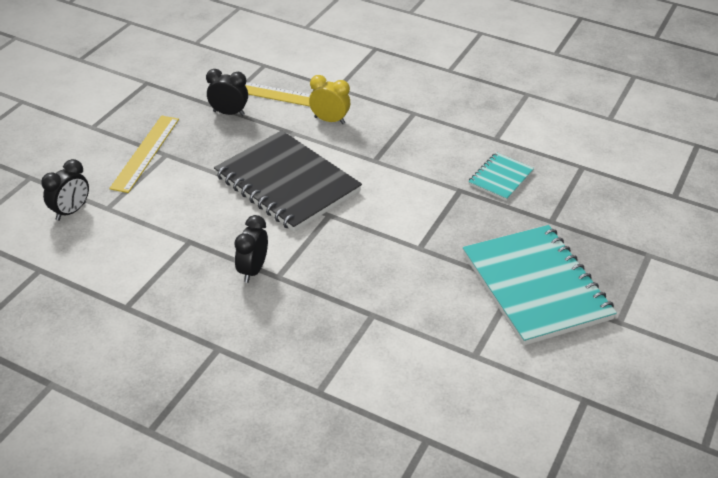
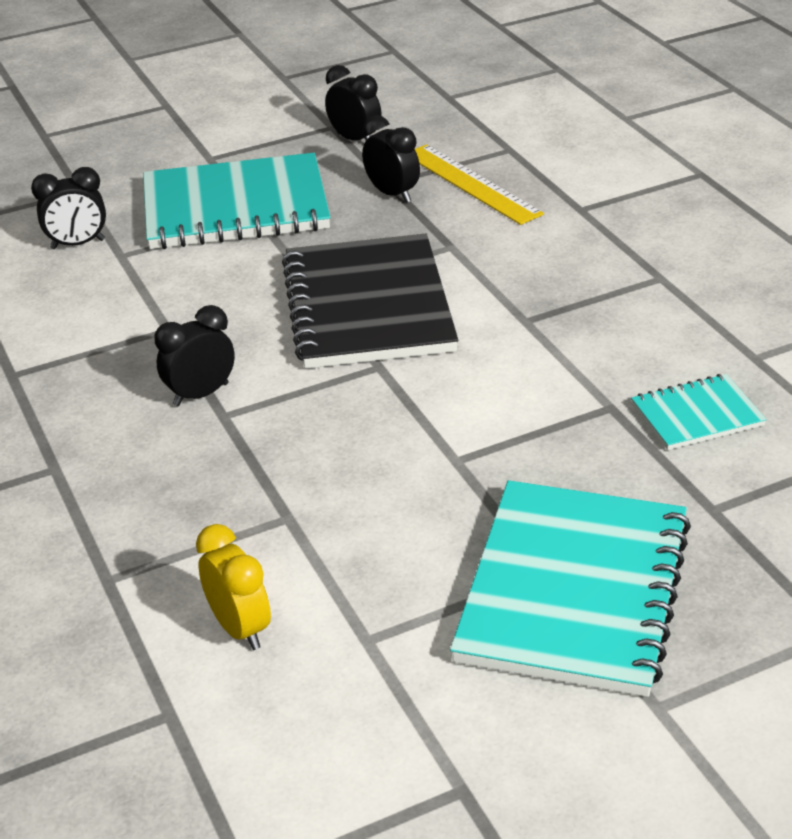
camera: 40 degrees right, 5 degrees down
yellow ruler [109,115,179,193] -> turquoise notebook [143,153,331,249]
yellow clock [309,75,350,124] -> yellow clock moved to [196,524,271,650]
none -> black clock [325,65,382,140]

